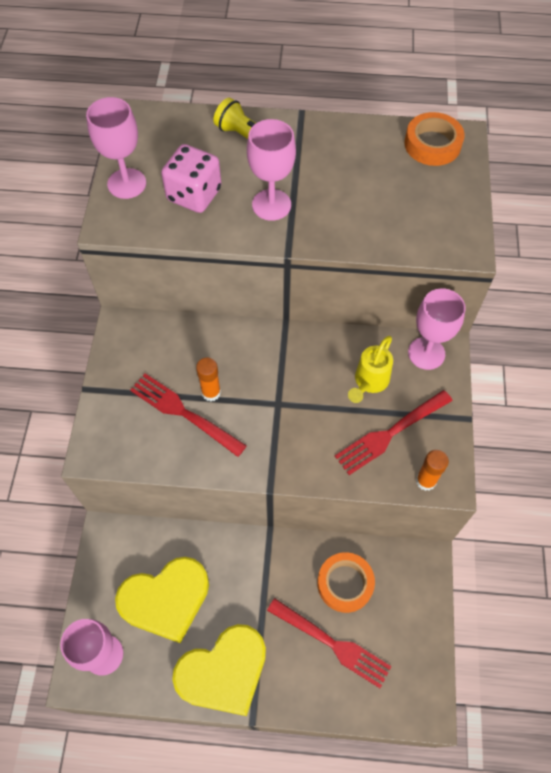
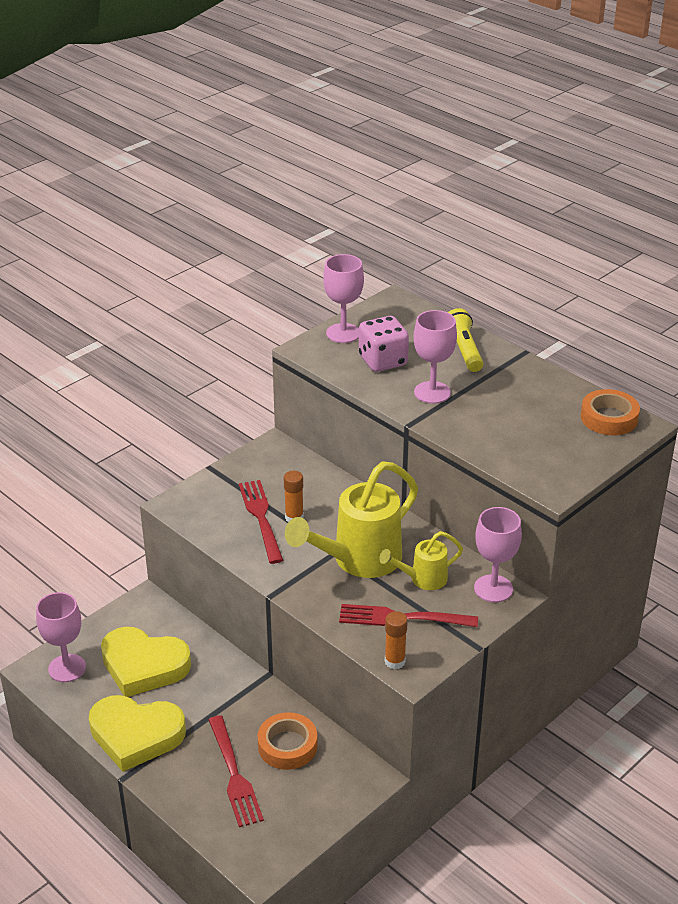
camera: 40 degrees right, 25 degrees down
none -> yellow watering can [285,461,418,578]

